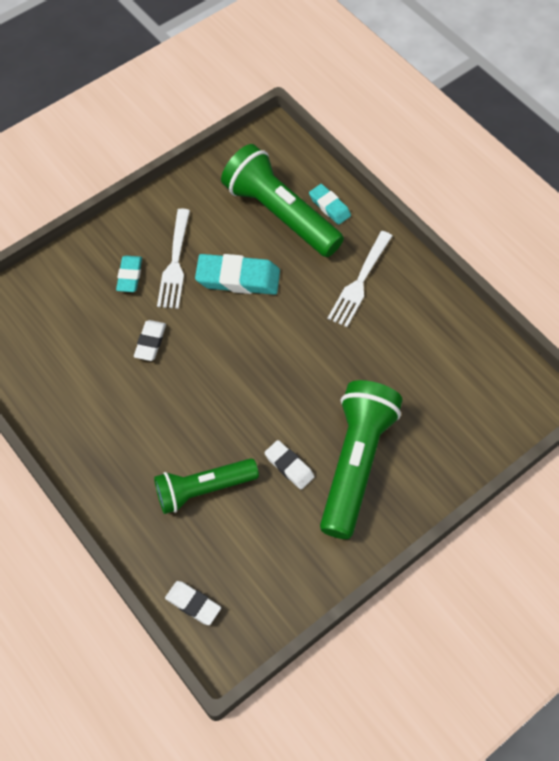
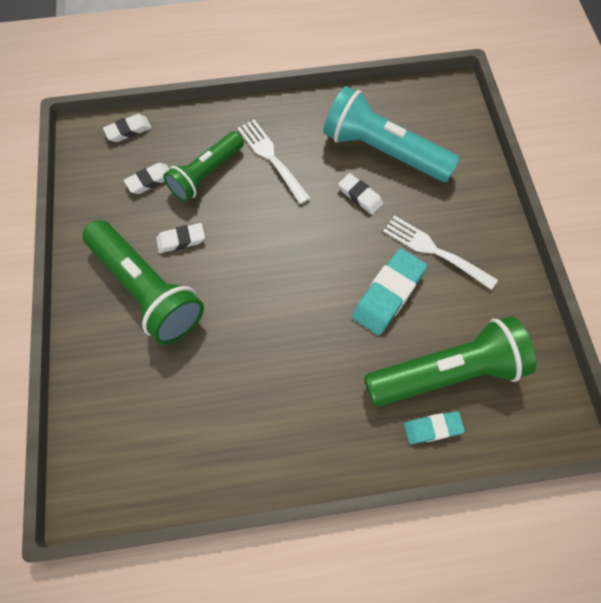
camera: 120 degrees right, 5 degrees up
turquoise eraser [116,256,142,292] -> none
green flashlight [154,458,259,514] -> green flashlight turned 150 degrees counterclockwise [163,131,244,202]
white fork [327,231,392,327] -> white fork moved to [237,120,311,204]
none -> white eraser [124,163,169,194]
none -> turquoise flashlight [323,86,460,182]

